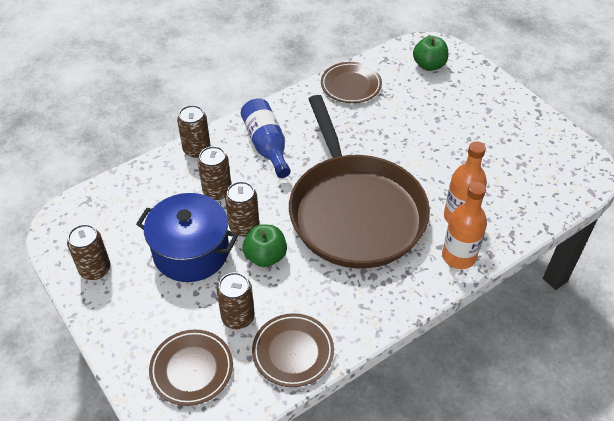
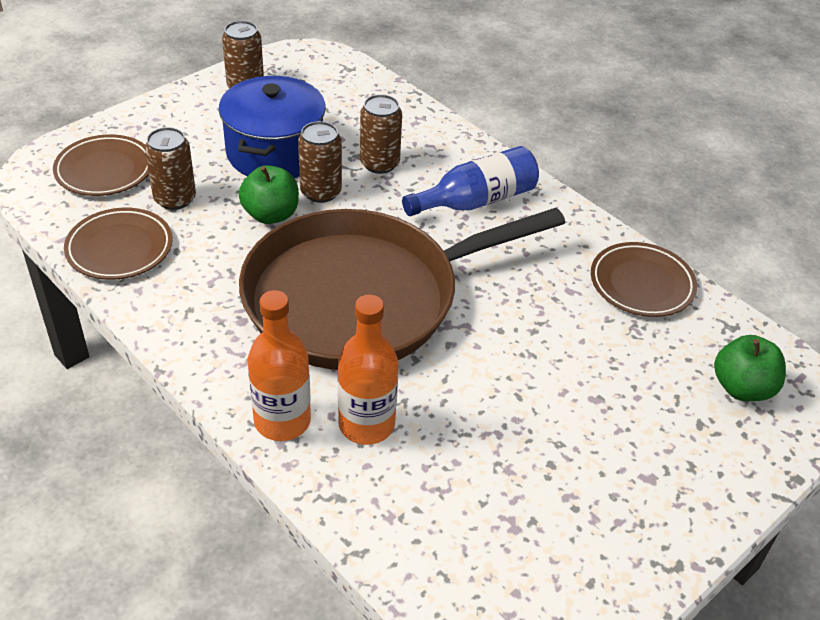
camera: 80 degrees right, 5 degrees down
brown can [177,105,211,158] -> none

